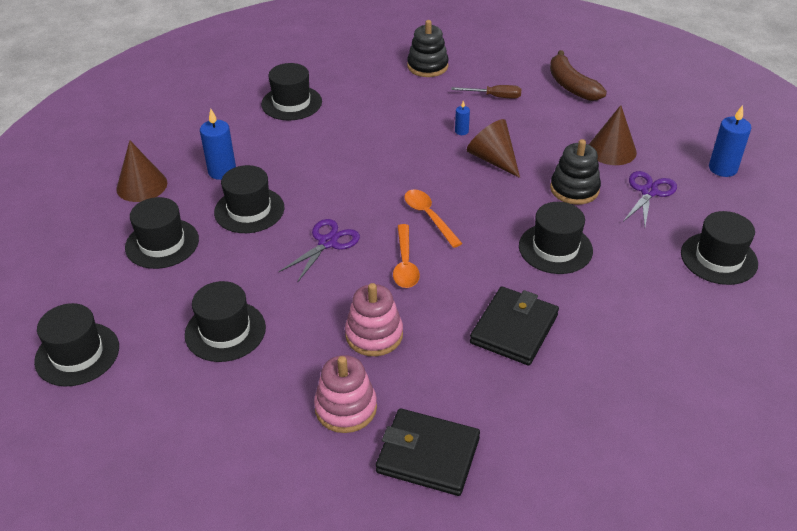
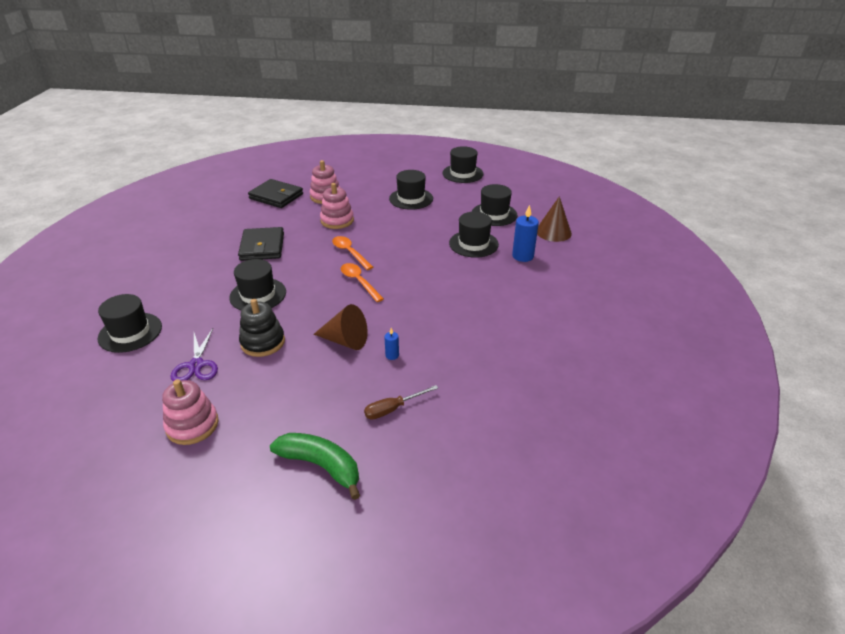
camera: 145 degrees right, 5 degrees down
black hat [261,63,322,120] -> none
purple scissors [279,219,360,283] -> none
black wallet [376,408,480,496] -> black wallet turned 45 degrees clockwise [248,179,303,208]
orange spoon [404,190,462,248] -> orange spoon turned 150 degrees counterclockwise [341,263,384,302]
black stacking toy [407,20,449,77] -> none
brown banana [550,50,607,101] -> green banana [270,433,360,500]
brown cone [589,105,637,165] -> none
blue candle [709,105,751,177] -> none
none -> pink stacking toy [162,379,219,445]

